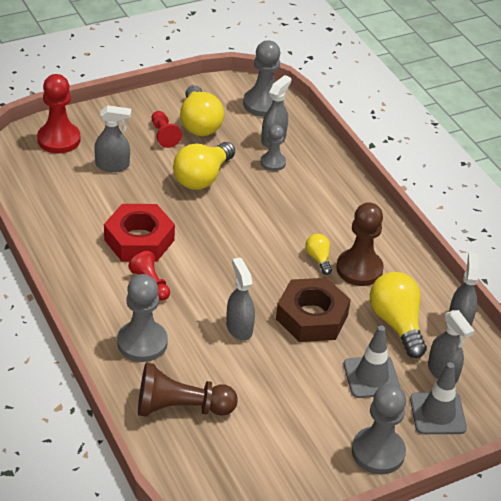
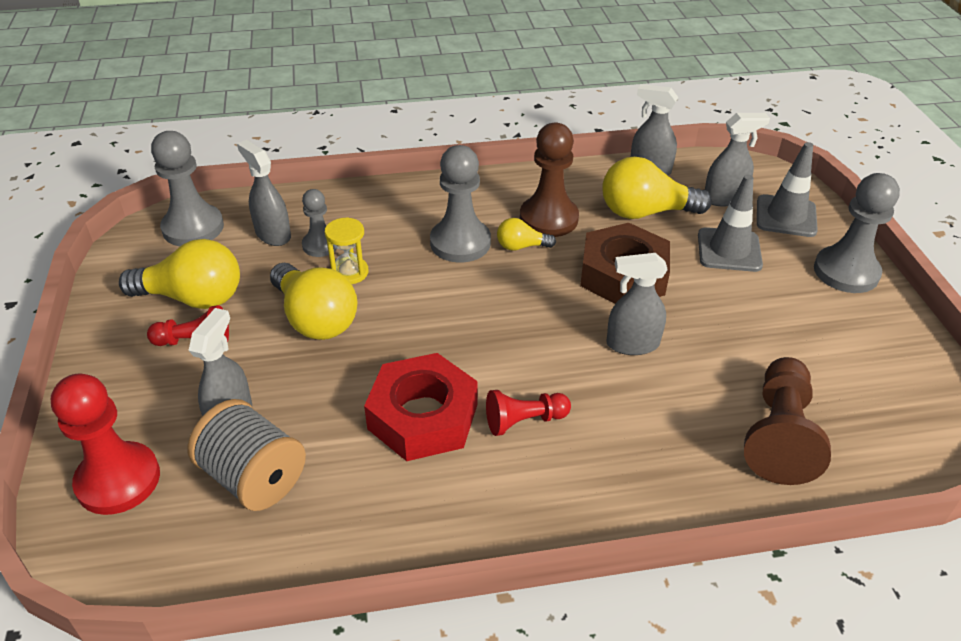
camera: 70 degrees left, 0 degrees up
grey pawn [117,274,168,362] -> grey pawn moved to [430,145,491,263]
none -> grey spool [188,399,306,511]
none -> yellow hourglass [325,217,368,284]

